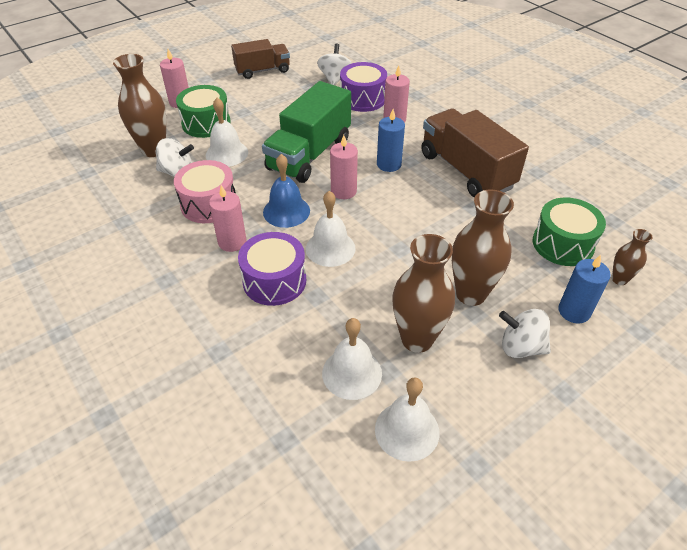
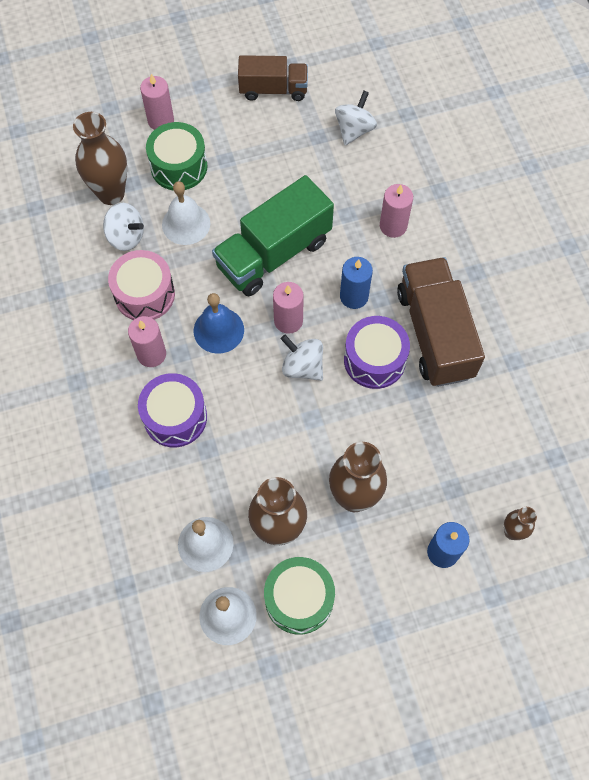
camera: 20 degrees right, 20 degrees up
white bell [306,191,356,267] -> none
purple drum [340,62,387,112] -> purple drum moved to [344,316,410,389]
white spinning top [499,309,551,358] -> white spinning top moved to [281,335,323,381]
green drum [533,197,606,266] -> green drum moved to [264,557,335,635]

